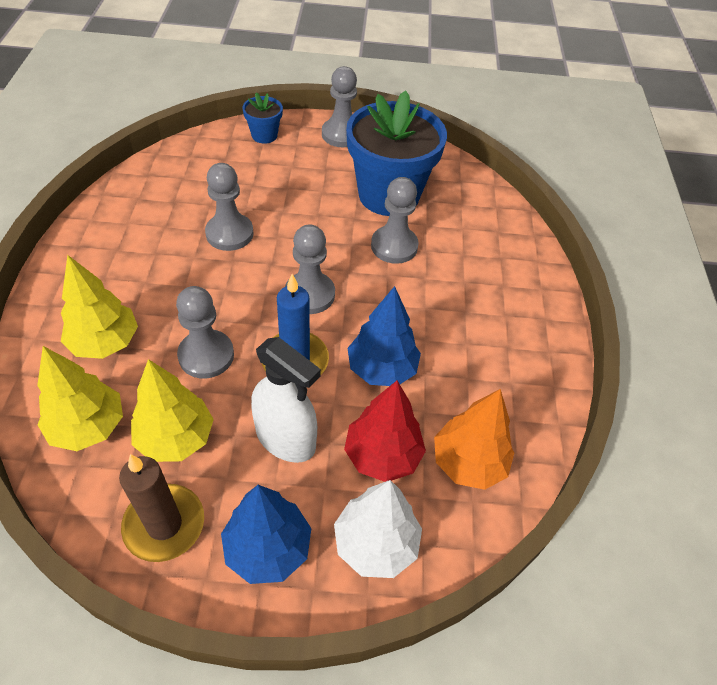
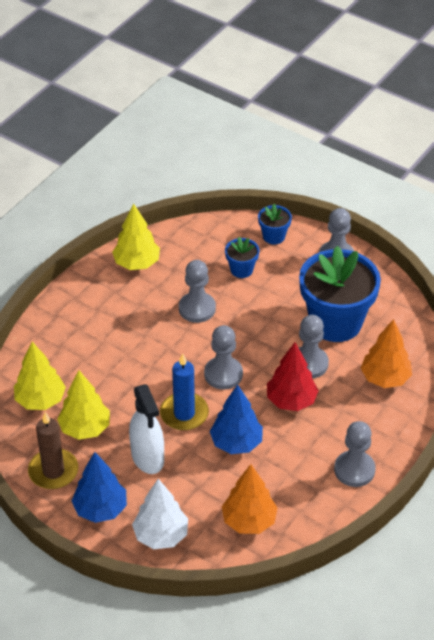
camera: 35 degrees right, 5 degrees down
yellow tree [61,255,138,359] -> yellow tree moved to [112,203,160,270]
grey pawn [176,286,234,379] -> grey pawn moved to [334,421,376,487]
red tree [344,381,426,482] -> red tree moved to [267,342,319,411]
none -> blue flower pot [225,237,259,278]
none -> orange tree [361,319,412,388]

